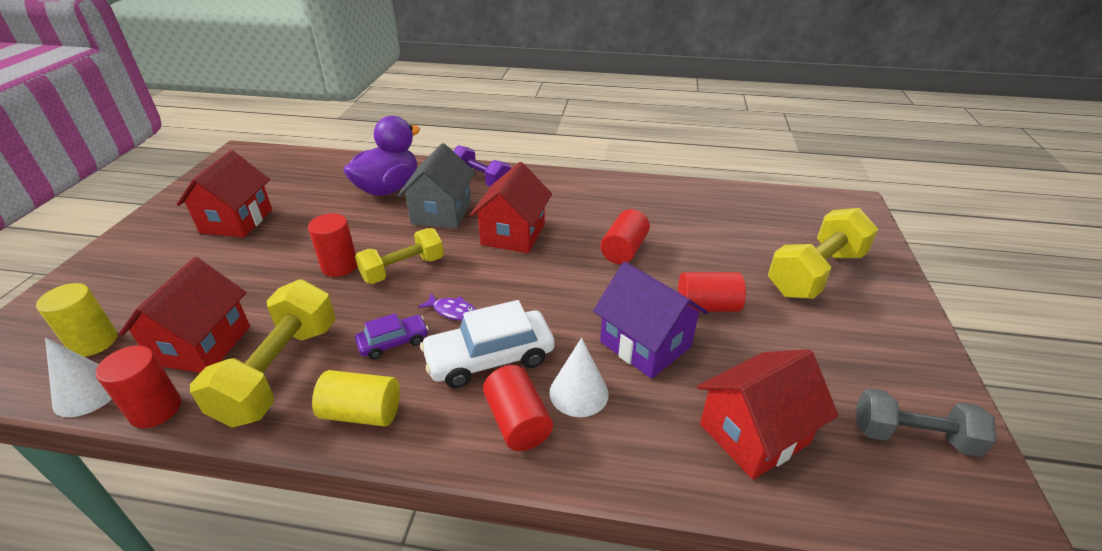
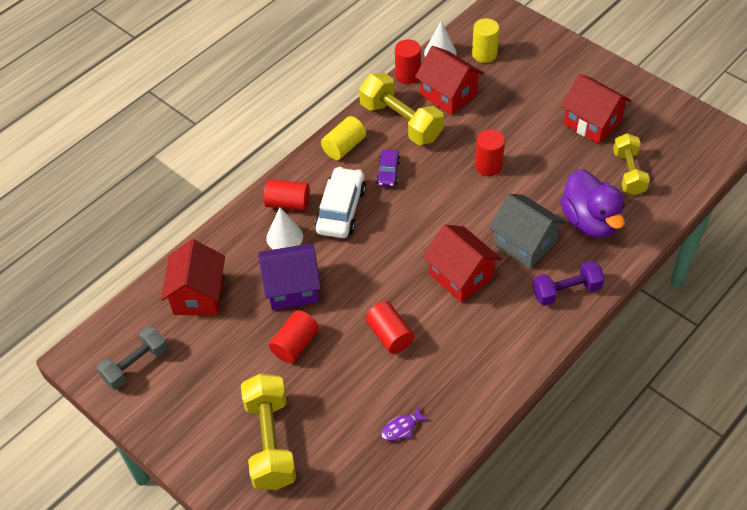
camera: 125 degrees right, 15 degrees up
yellow dumbbell [355,228,444,284] -> yellow dumbbell moved to [613,133,650,195]
purple fish [418,293,477,321] -> purple fish moved to [381,406,429,441]

